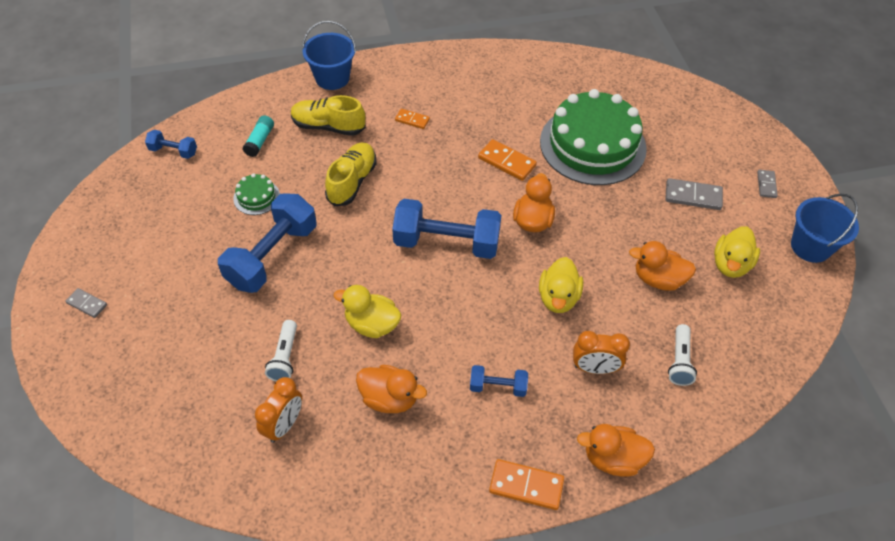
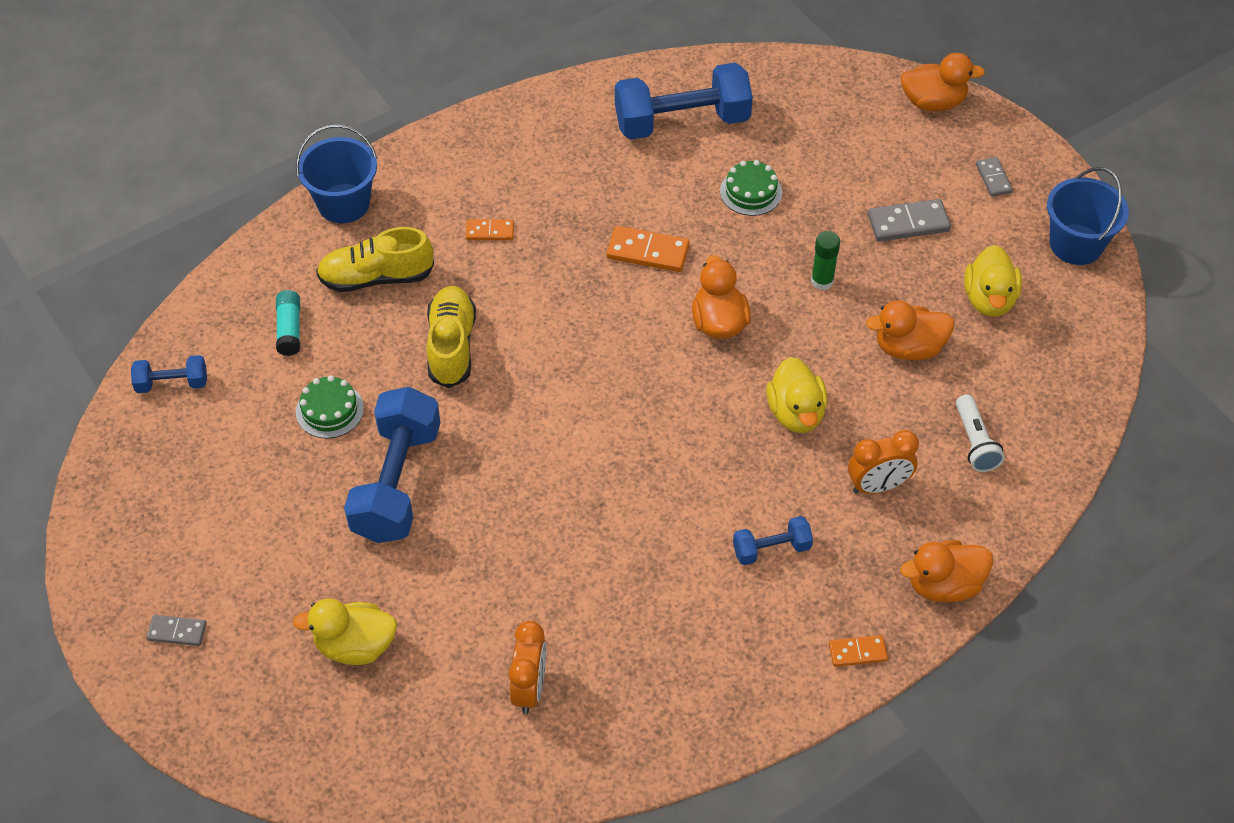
camera: 20 degrees left, 0 degrees up
white flashlight [265,320,297,381] -> none
yellow duck [334,285,402,338] -> yellow duck moved to [293,598,397,665]
orange duck [356,365,427,413] -> orange duck moved to [900,53,985,111]
blue dumbbell [392,199,502,259] -> blue dumbbell moved to [615,63,753,140]
orange domino [489,459,564,510] -> orange domino [829,635,888,667], size x0.61
green cake [540,89,647,185] -> green cake [720,160,782,216], size x0.41
none -> green glue stick [811,231,840,290]

